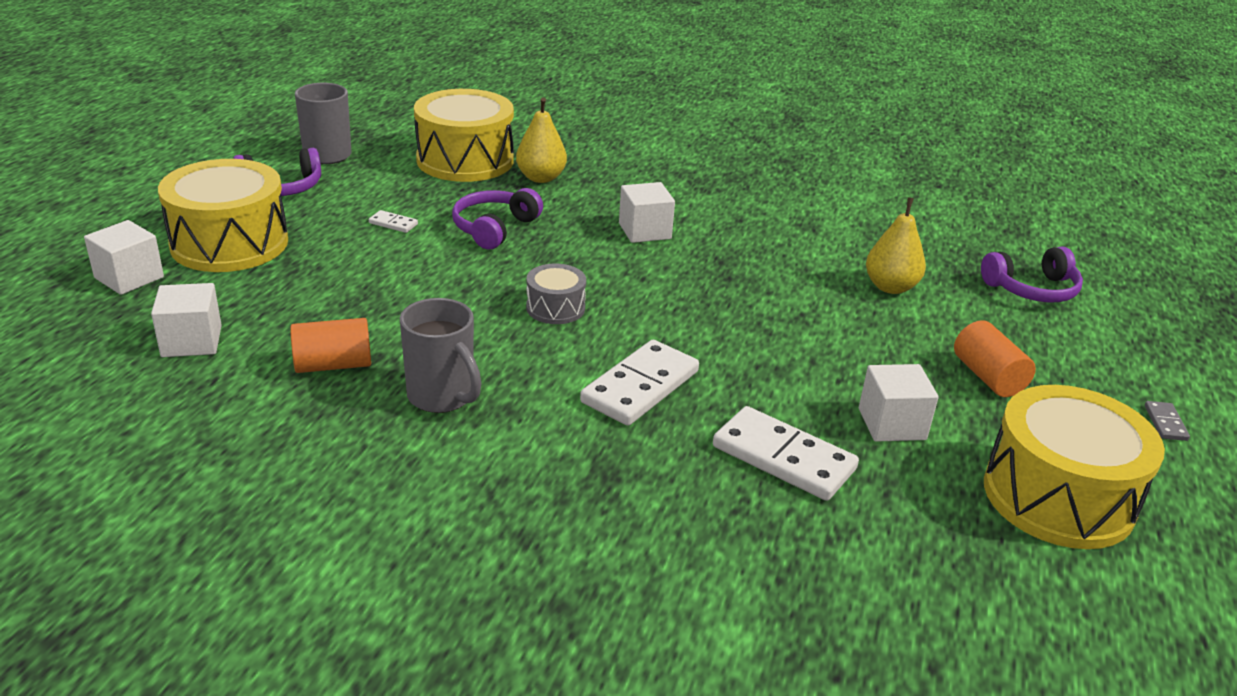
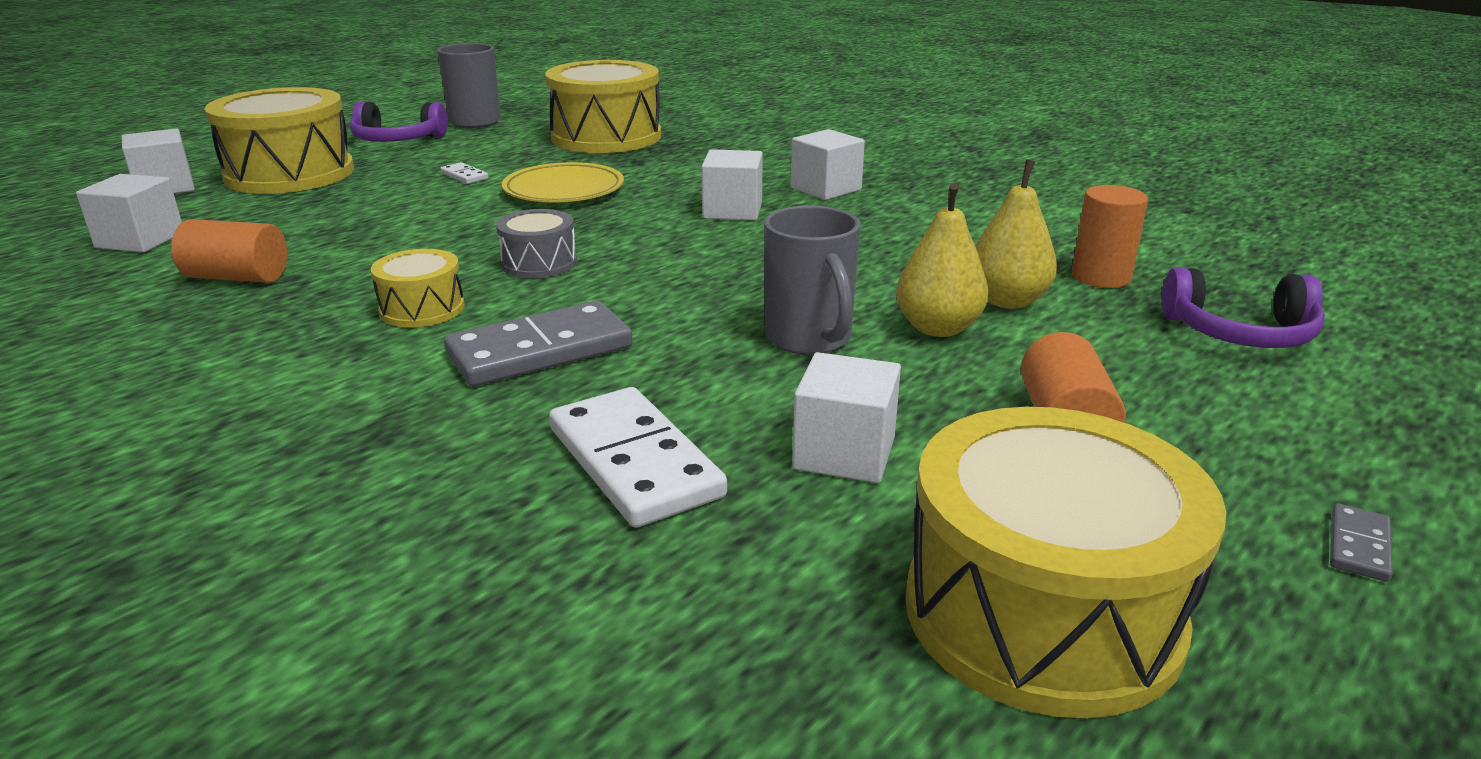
camera: 25 degrees right, 5 degrees down
grey mug [400,298,481,413] -> grey mug moved to [764,205,861,355]
purple headphones [452,188,543,249] -> yellow plate [502,162,624,202]
yellow pear [516,98,567,183] -> yellow pear moved to [896,183,989,337]
white domino [580,340,699,426] -> grey domino [444,301,633,386]
none -> yellow drum [371,249,465,327]
none -> white cube [791,129,865,200]
none -> orange cylinder [1072,185,1148,288]

